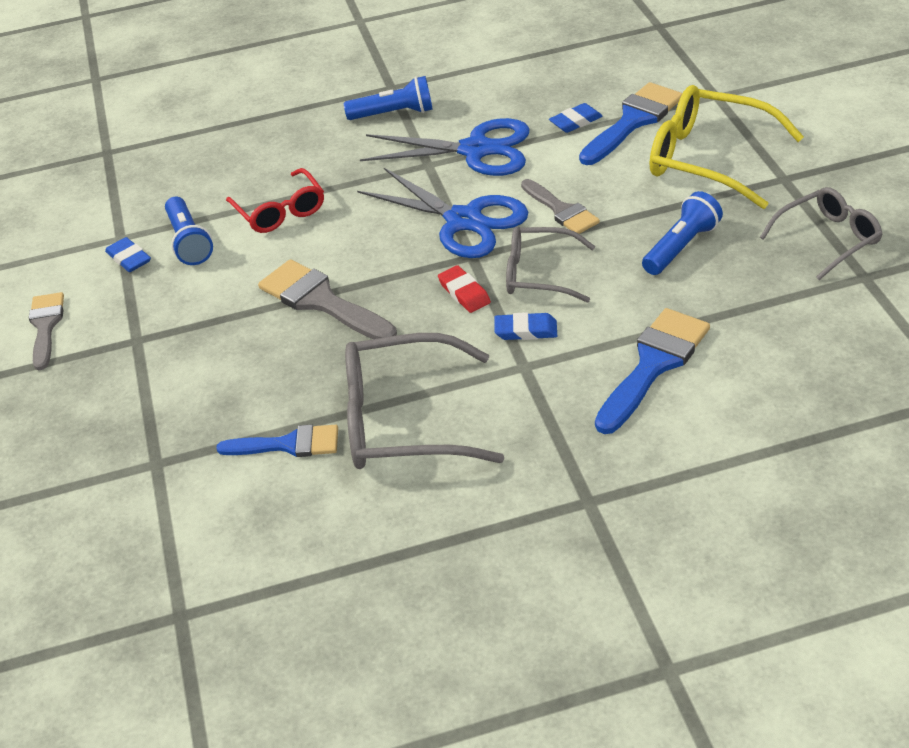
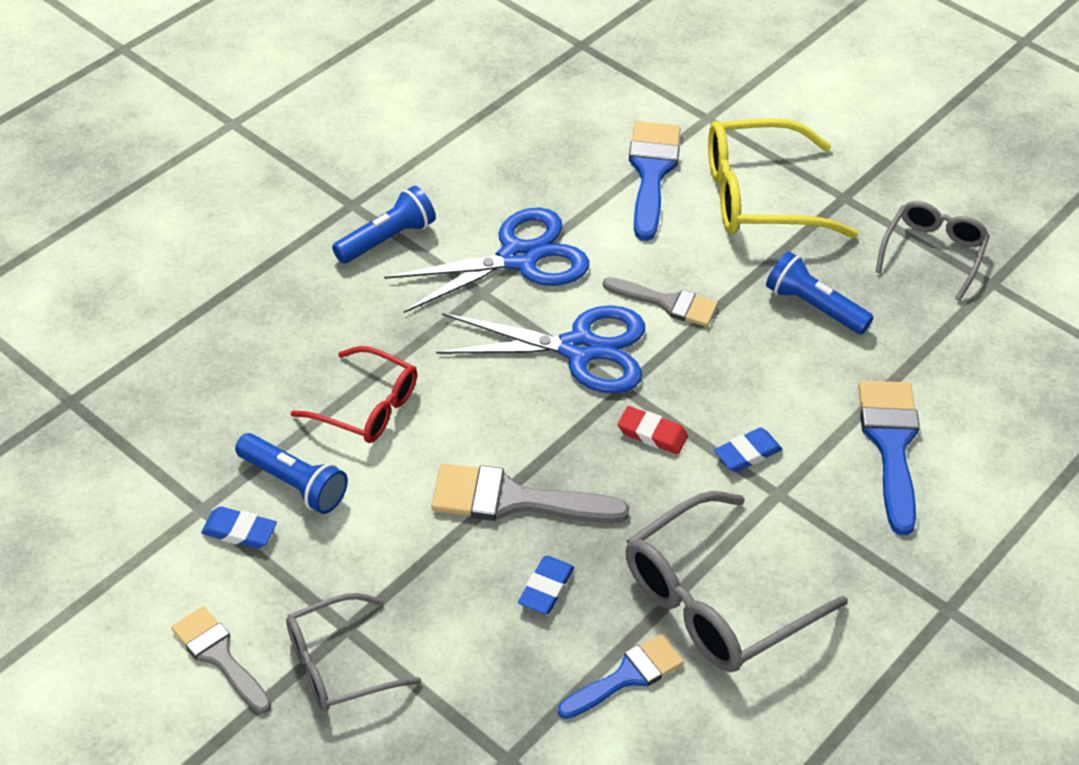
camera: 40 degrees left, 5 degrees up
grey glasses [506,226,596,303] -> grey glasses moved to [286,593,421,712]
blue eraser [549,103,603,133] -> blue eraser moved to [518,556,574,614]
blue flashlight [642,191,723,275] -> blue flashlight turned 60 degrees counterclockwise [766,251,873,334]

